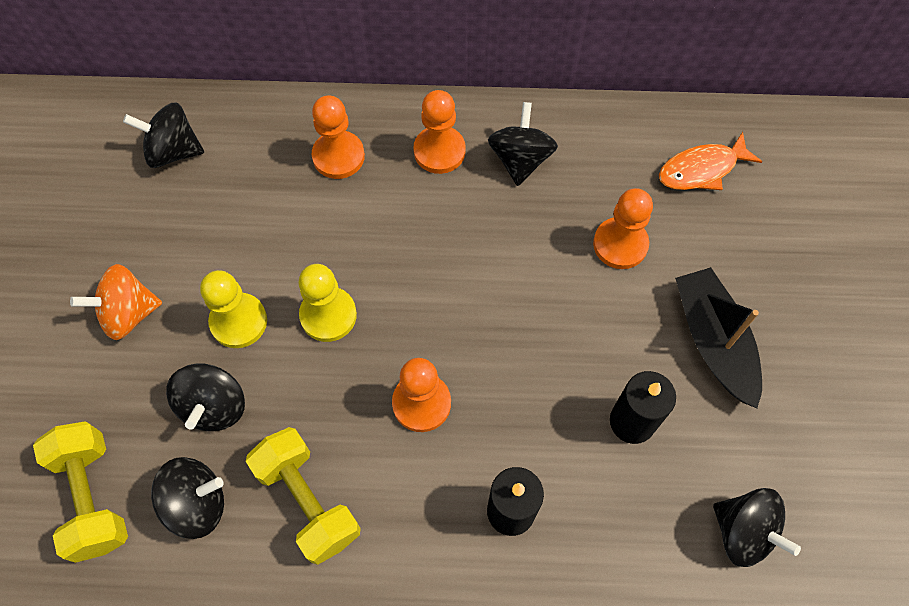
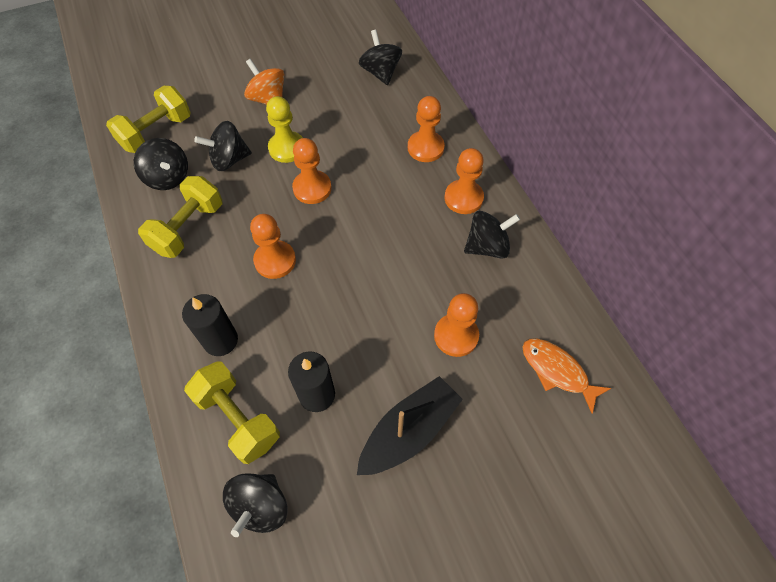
camera: 65 degrees right, 5 degrees down
yellow pawn [298,264,357,342] -> orange pawn [292,138,332,204]
none -> yellow dumbbell [184,361,280,464]

